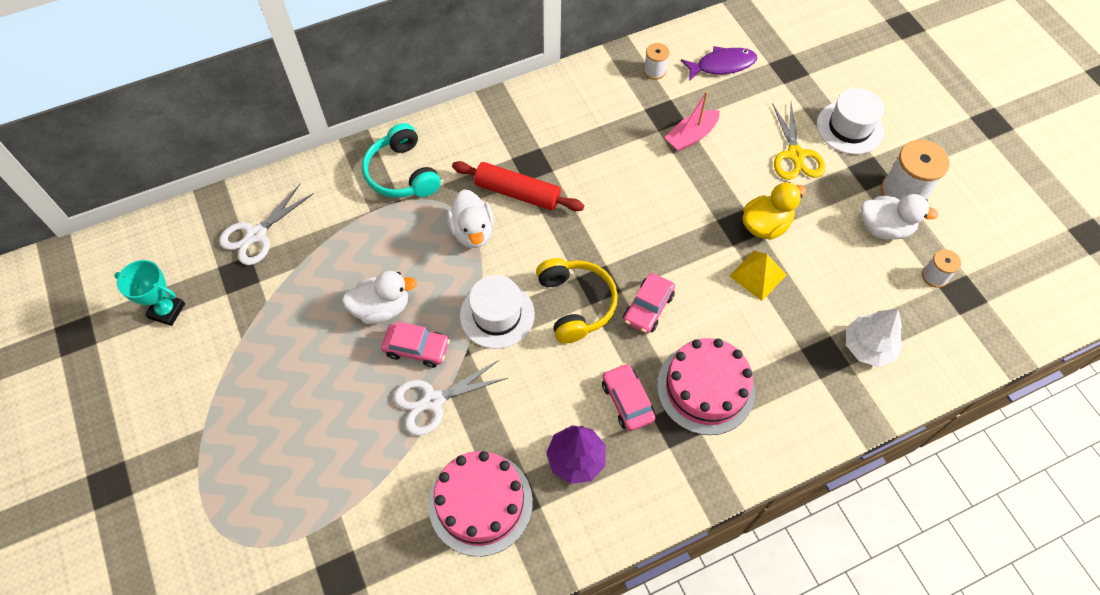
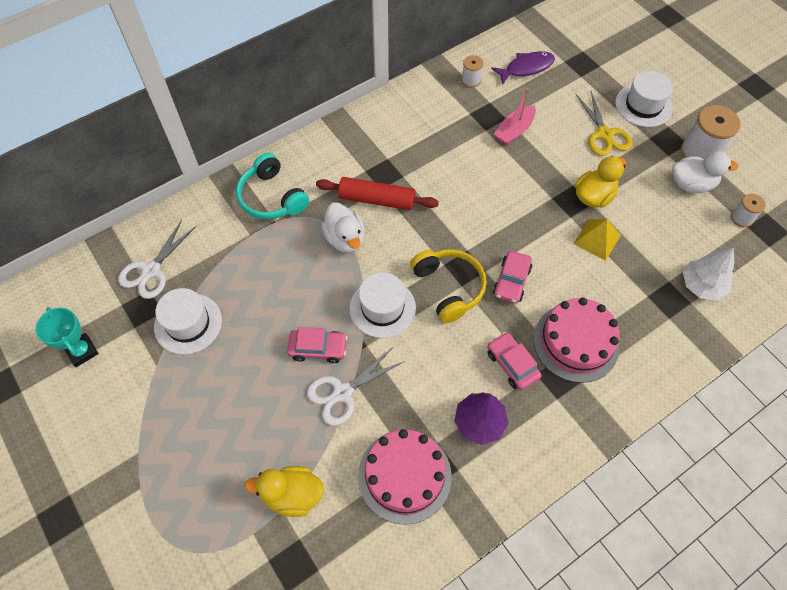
camera: 10 degrees left, 0 degrees up
turquoise trophy [114,260,185,326] -> turquoise trophy turned 45 degrees clockwise [35,307,99,367]
white duck [342,271,417,324] -> none
none -> white hat [154,288,222,355]
none -> yellow duck [244,466,324,517]

